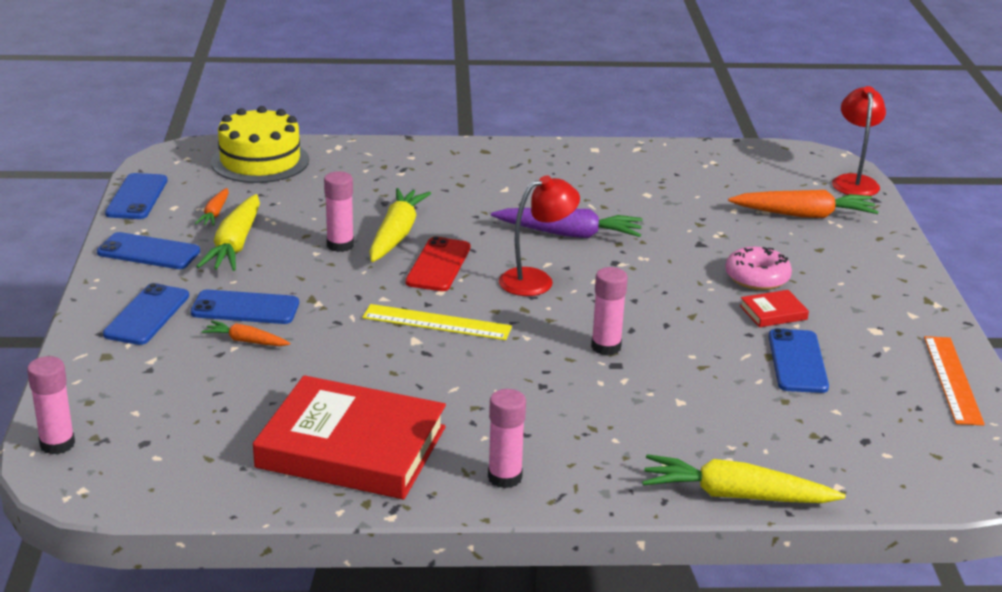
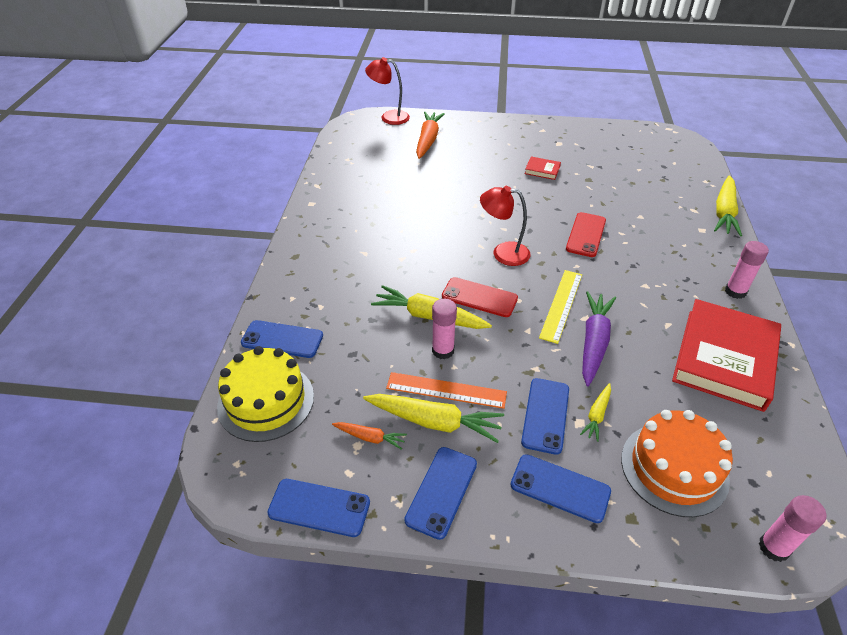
camera: 80 degrees left, 15 degrees up
orange carrot [202,321,290,346] -> yellow carrot [580,383,611,442]
purple carrot [491,208,643,238] -> purple carrot moved to [582,291,616,387]
red lamp [499,175,580,296] -> red lamp turned 60 degrees counterclockwise [480,186,531,266]
pink glue stick [591,267,628,356] -> red phone [566,212,606,257]
pink donut [725,247,792,290] -> none
red book [740,290,809,327] -> red book turned 60 degrees counterclockwise [525,157,561,180]
blue phone [769,328,829,393] -> blue phone moved to [241,320,323,358]
orange ruler [924,336,985,426] -> orange ruler moved to [386,372,507,409]
none -> orange cake [621,410,733,517]

